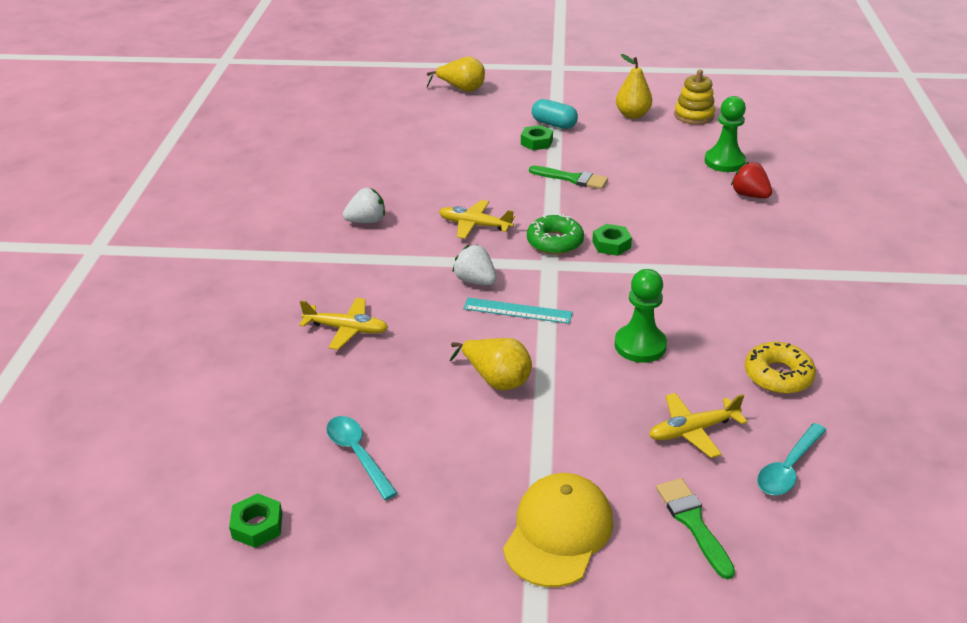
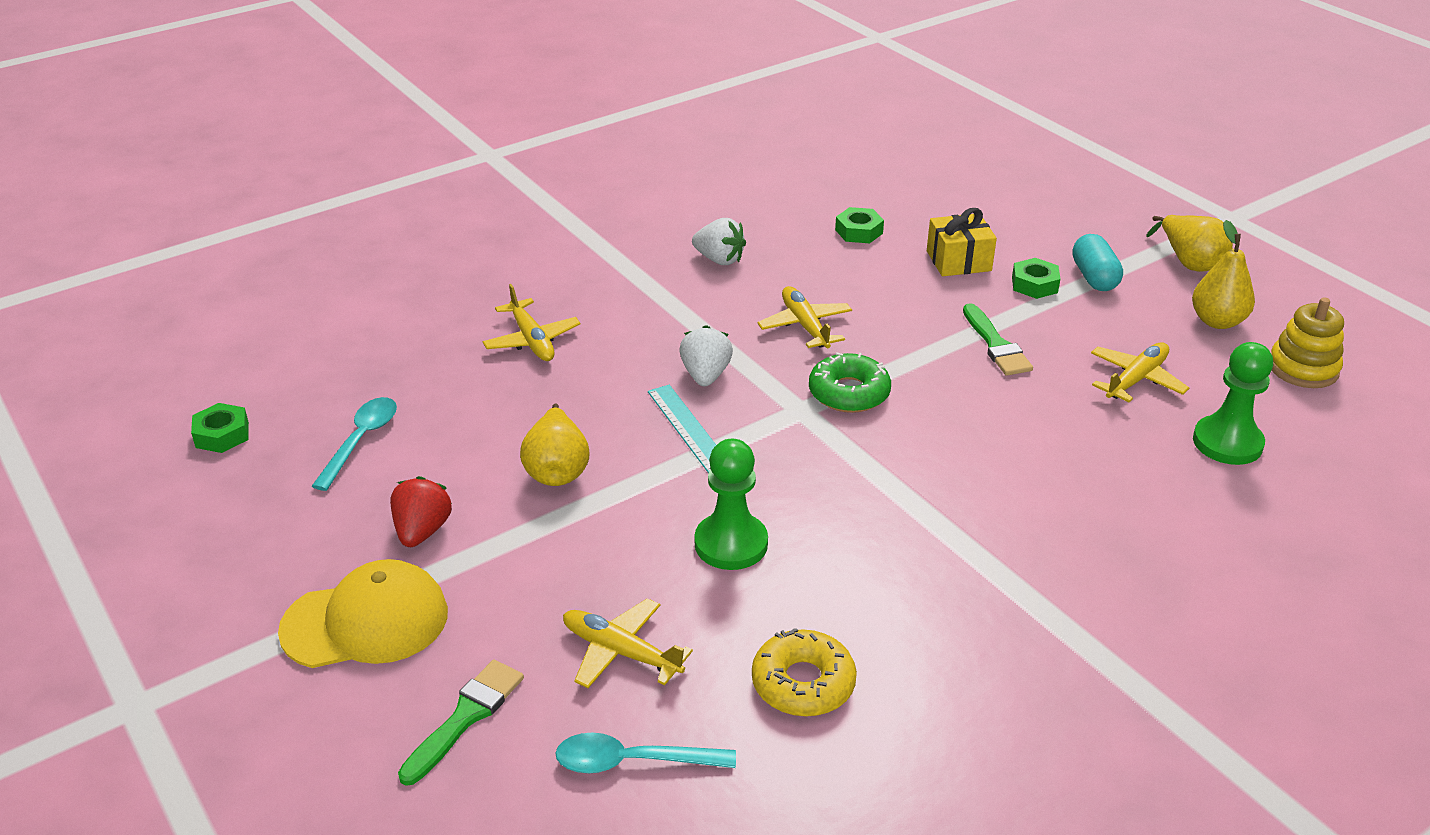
camera: 50 degrees right, 0 degrees up
yellow pear [427,56,485,92] -> yellow pear moved to [1146,215,1233,272]
green nut [592,224,632,256] -> green nut moved to [835,207,884,243]
red strawberry [731,162,772,198] -> red strawberry moved to [390,476,452,547]
none -> yellow gift [927,208,997,276]
none -> yellow plane [1091,342,1189,402]

